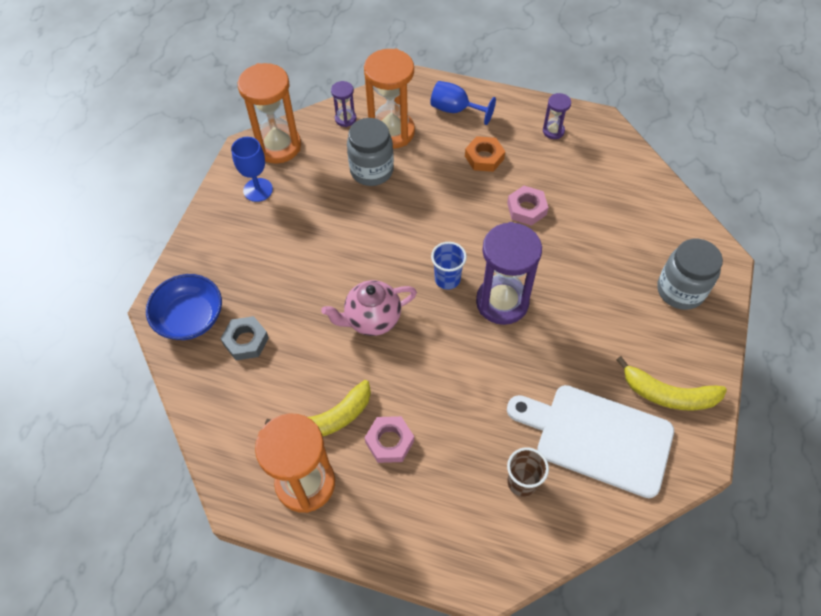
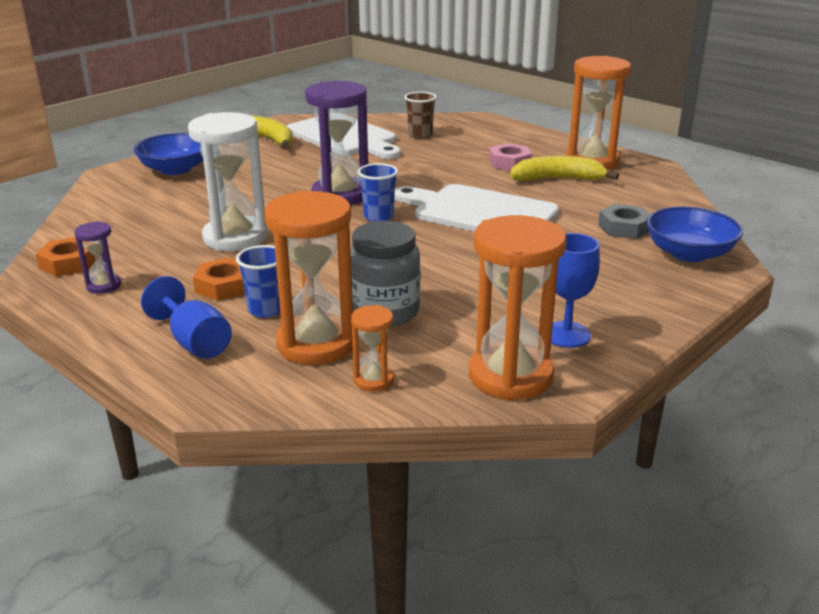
camera: 155 degrees left, 30 degrees down
pink teapot [321,280,417,336] -> white cutting board [394,184,559,232]
purple hourglass [331,81,356,127] -> orange hourglass [351,305,394,392]
pink nut [507,186,549,226] -> white hourglass [188,112,267,251]
grey jar [657,239,723,310] -> blue bowl [134,133,204,175]
none -> orange nut [36,237,96,277]
none -> blue cup [236,245,280,318]

